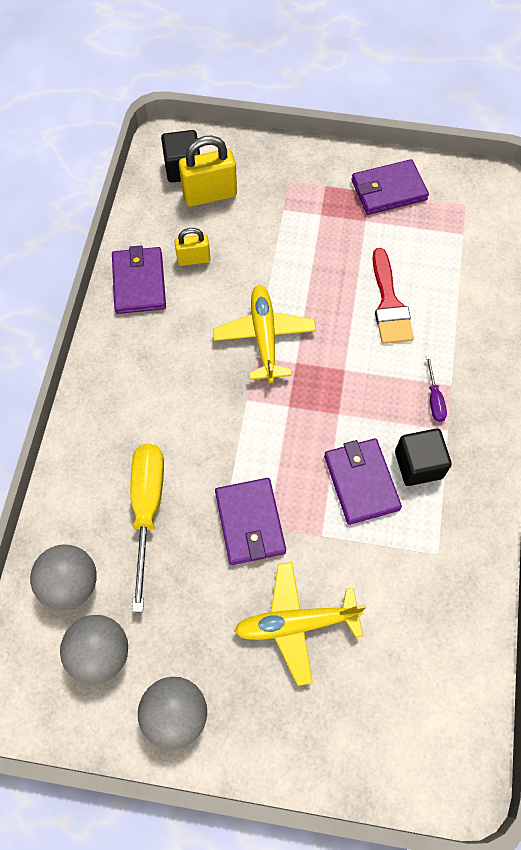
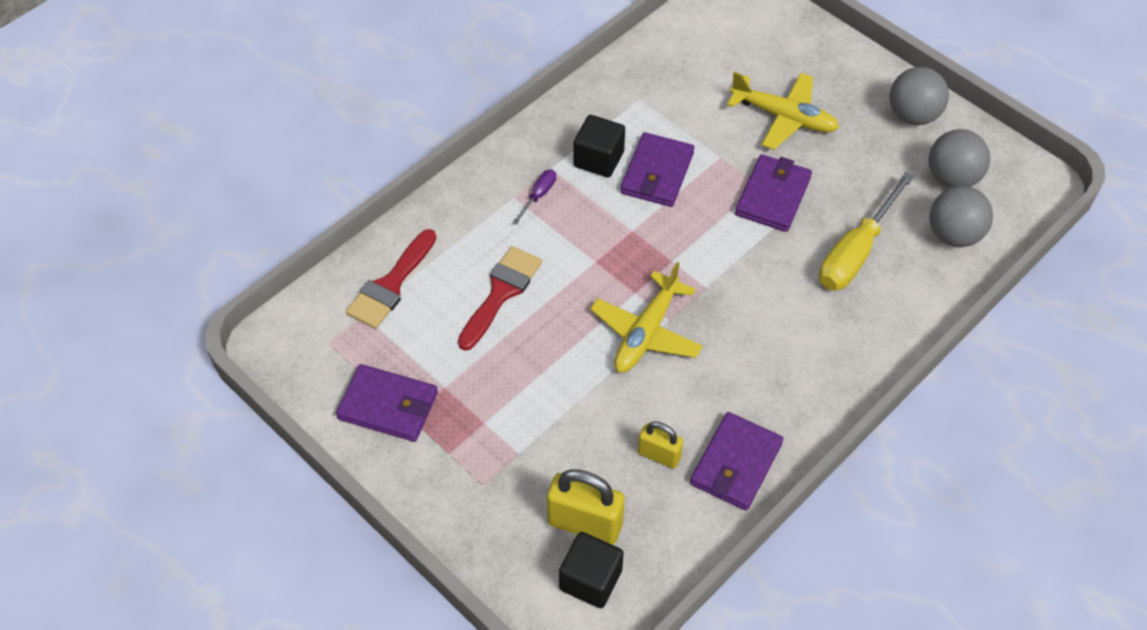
camera: 145 degrees left, 10 degrees down
none -> red brush [346,229,436,329]

